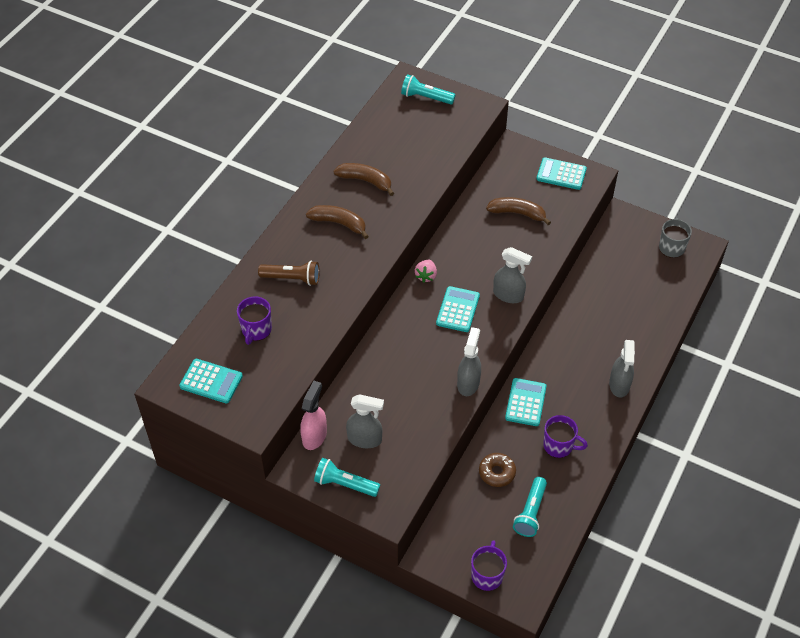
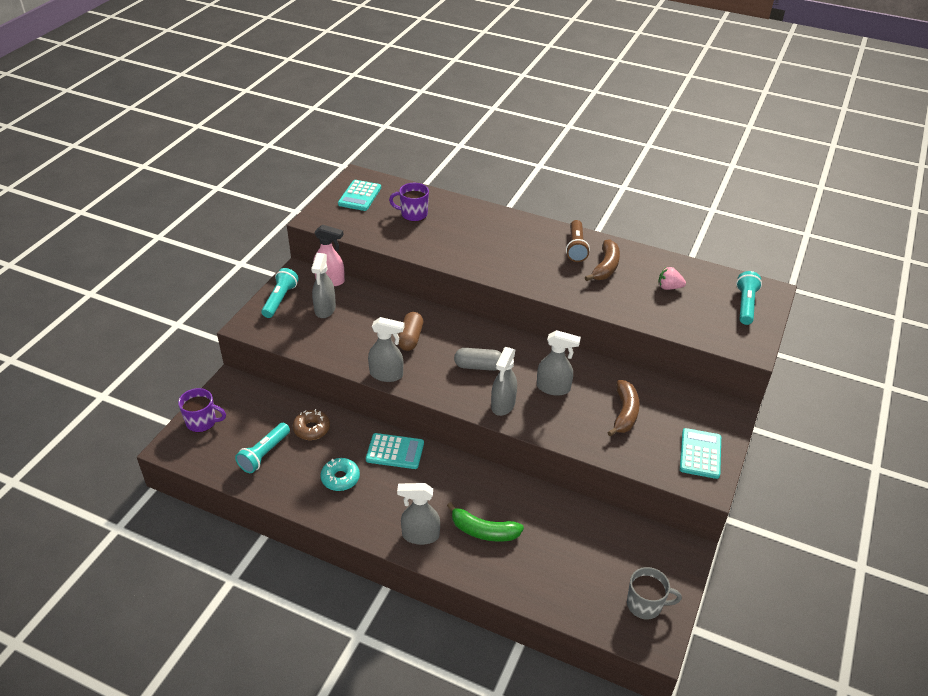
camera: 85 degrees right, 10 degrees down
brown flashlight [258,261,320,286] -> brown flashlight moved to [566,220,590,262]
brown banana [306,205,369,239] -> none
pink strawberry [415,260,437,283] -> pink strawberry moved to [658,267,686,290]
turquoise calculator [436,286,480,332] -> grey capsule [454,348,501,371]
turquoise flashlight [513,477,547,537] -> turquoise flashlight turned 75 degrees counterclockwise [235,423,290,473]
purple mug [543,415,588,458] -> turquoise donut [321,458,360,491]
none -> brown capsule [398,312,423,351]
none -> green banana [447,502,524,542]
none -> grey spray bottle [537,330,581,396]

